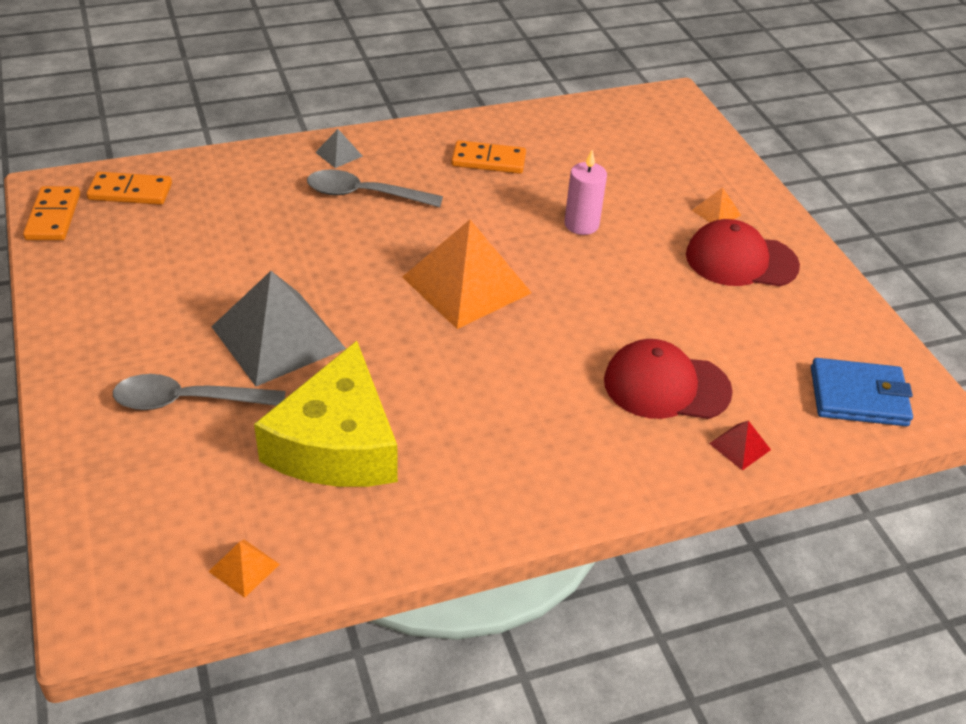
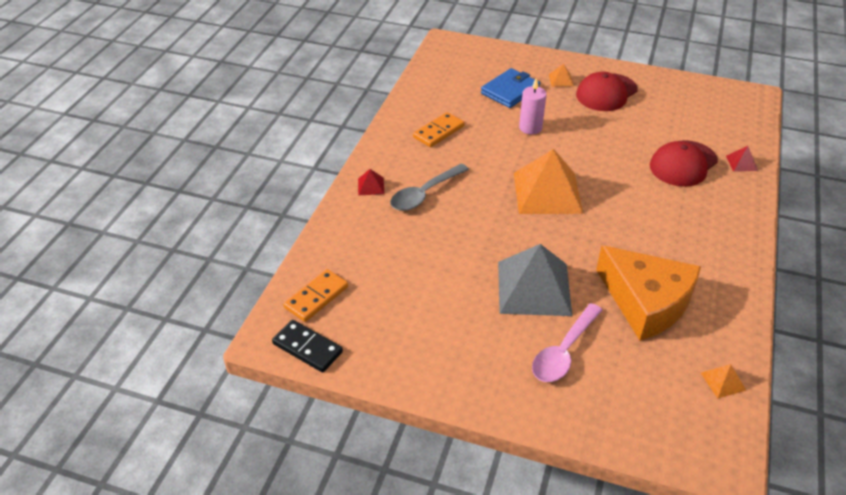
camera: 50 degrees left, 0 degrees up
orange domino [23,186,80,240] -> black domino [272,320,343,372]
grey spoon [113,374,286,410] -> pink spoon [532,303,603,382]
yellow cheese [254,341,398,487] -> orange cheese [596,245,701,341]
grey pyramid [315,129,363,168] -> red pyramid [358,169,384,195]
blue wallet [811,358,913,426] -> blue wallet moved to [481,68,540,108]

